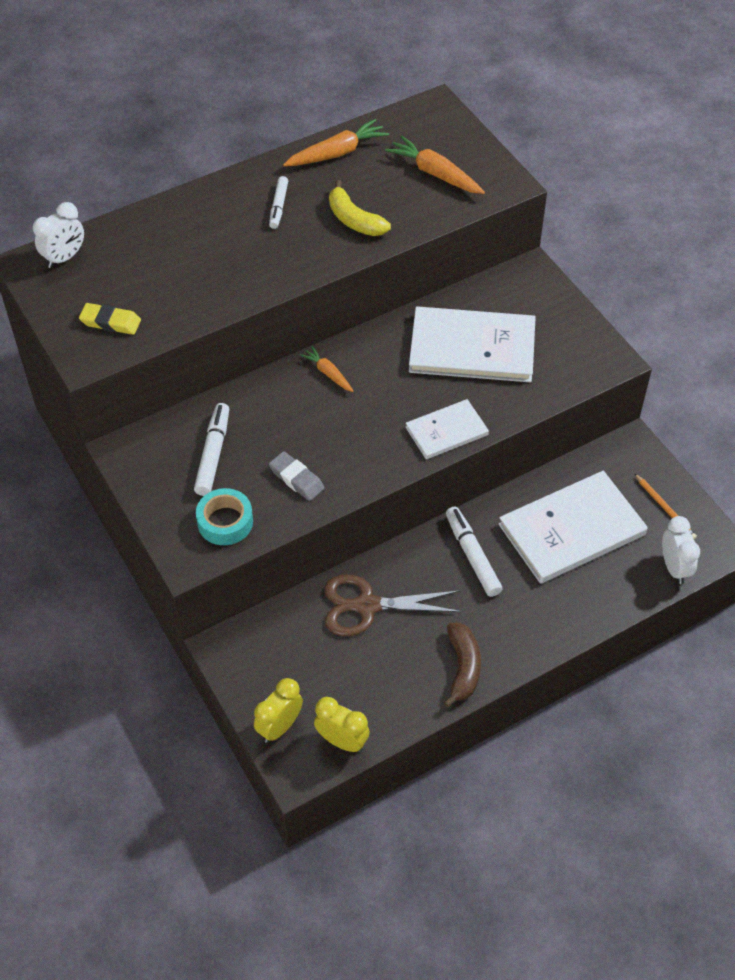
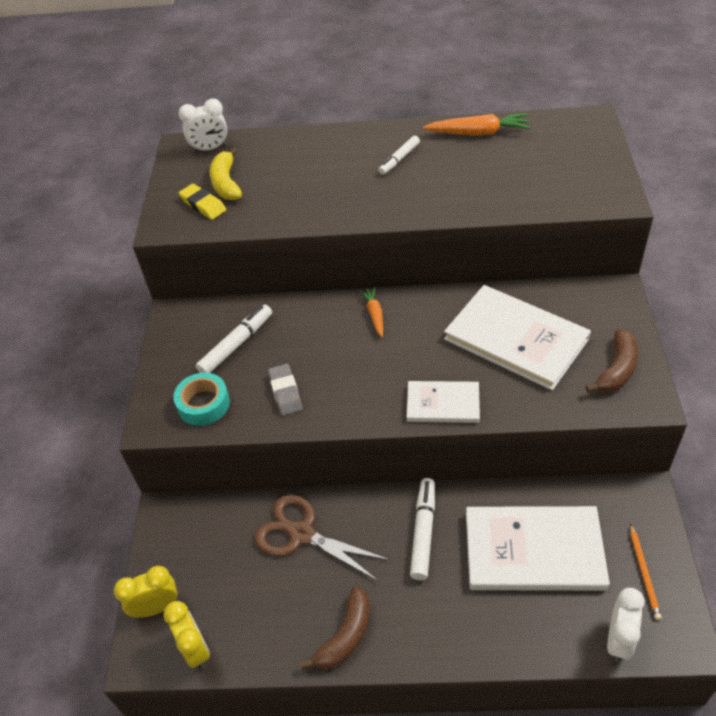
camera: 35 degrees right, 5 degrees down
yellow banana [329,180,391,236] -> yellow banana moved to [209,147,242,200]
orange carrot [385,136,485,194] -> none
none -> brown banana [586,329,638,392]

